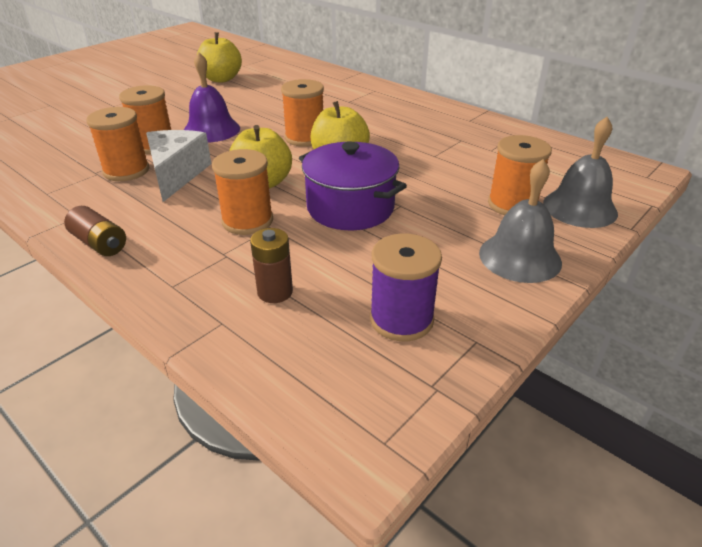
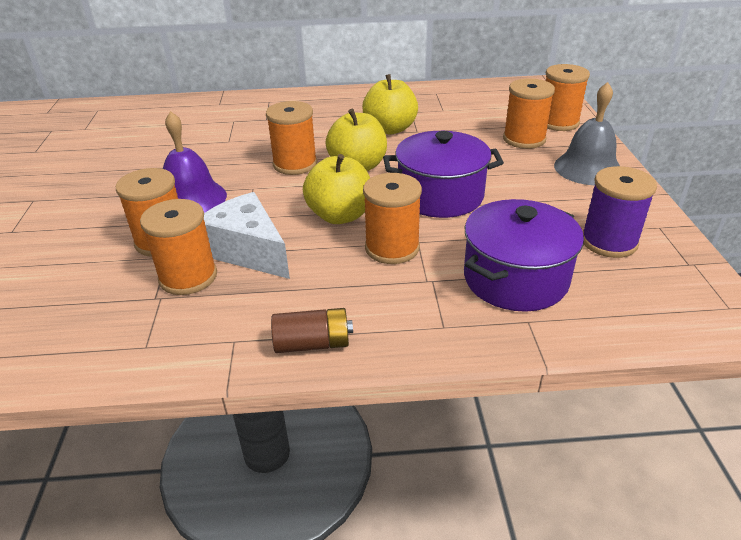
camera: 45 degrees left, 0 degrees up
yellow apple [197,32,242,83] -> yellow apple moved to [362,74,418,135]
brown battery [250,228,293,303] -> purple pot [464,199,584,312]
grey bell [543,117,618,228] -> orange spool [545,64,590,131]

